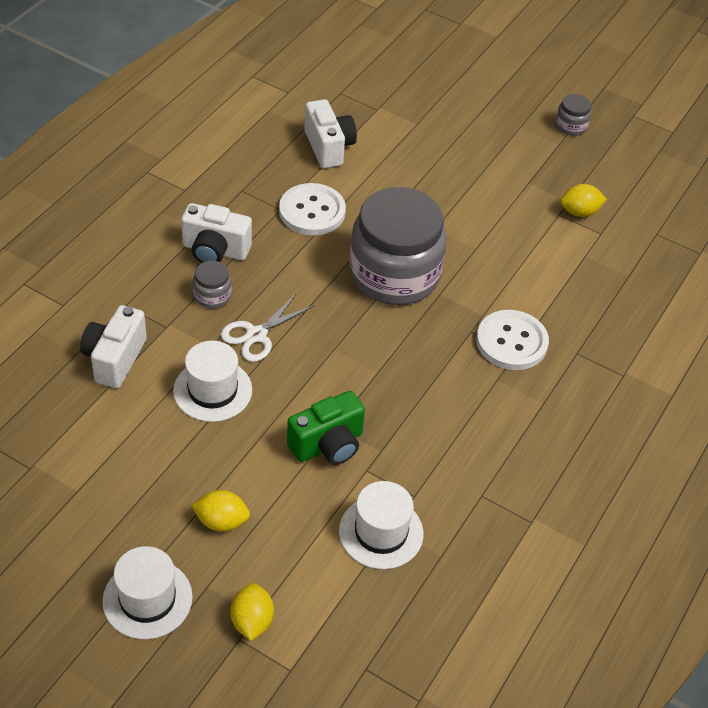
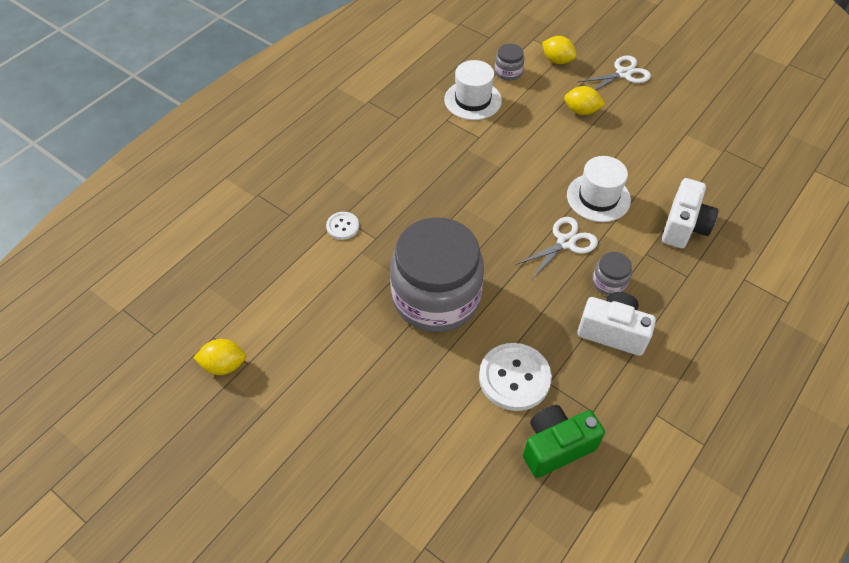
camera: 170 degrees left, 5 degrees up
white hat [102,546,193,639] -> white scissors [578,56,651,90]
yellow lemon [230,583,274,641] -> yellow lemon turned 60 degrees counterclockwise [542,36,576,64]
green camera [287,391,365,465] -> green camera moved to [523,405,605,478]
white camera [304,99,357,168] -> none
white button [476,310,549,370] -> white button [326,212,359,240], size x0.52
grey jar [556,94,591,136] -> grey jar moved to [495,44,524,81]

